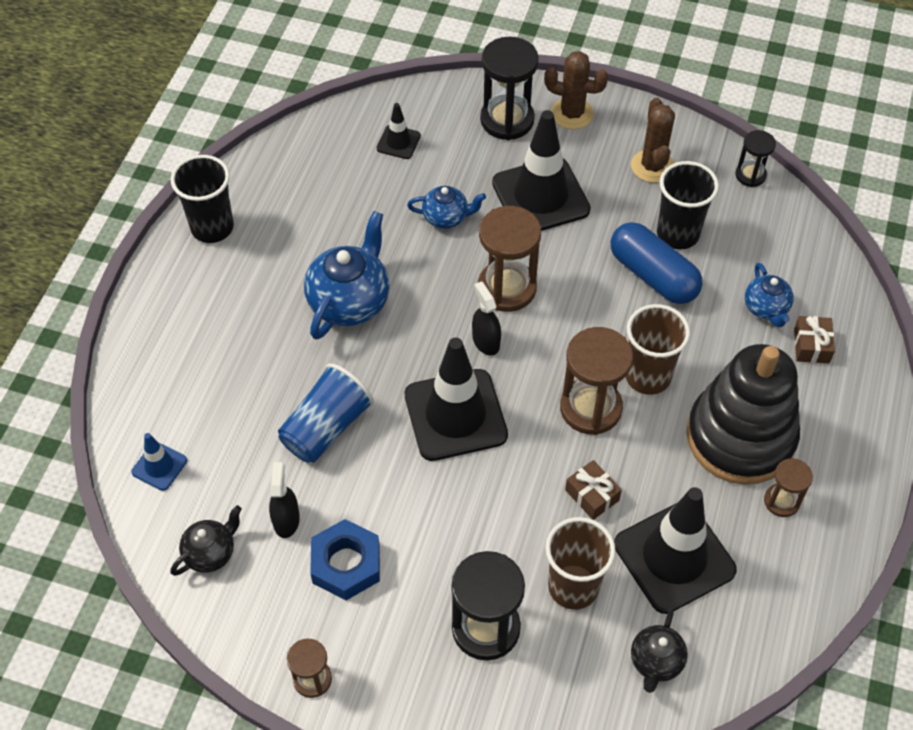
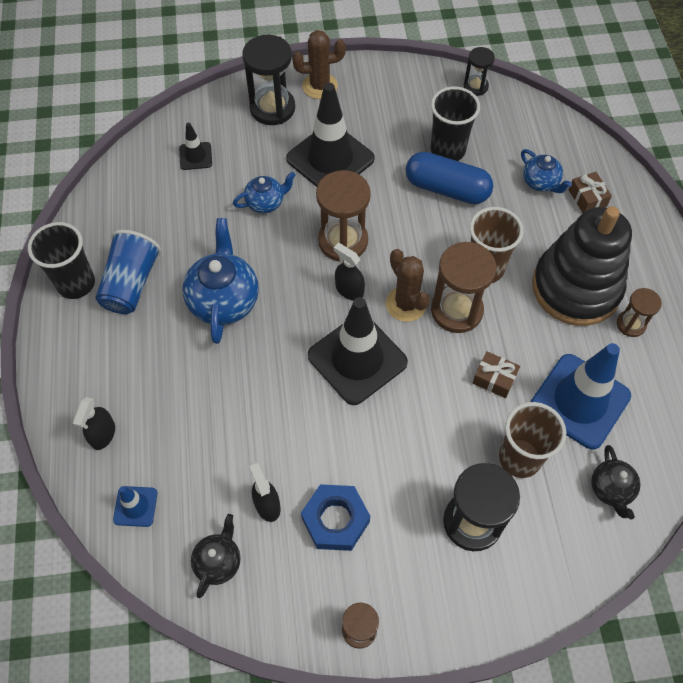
camera: 25 degrees left, 5 degrees up
blue cup [278,363,374,463] -> blue cup moved to [95,230,161,314]
black traffic cone [614,487,737,614] -> blue traffic cone [531,343,631,450]
brown cactus [631,98,675,183] -> brown cactus moved to [386,249,430,322]
none -> black spray bottle [73,397,115,450]

